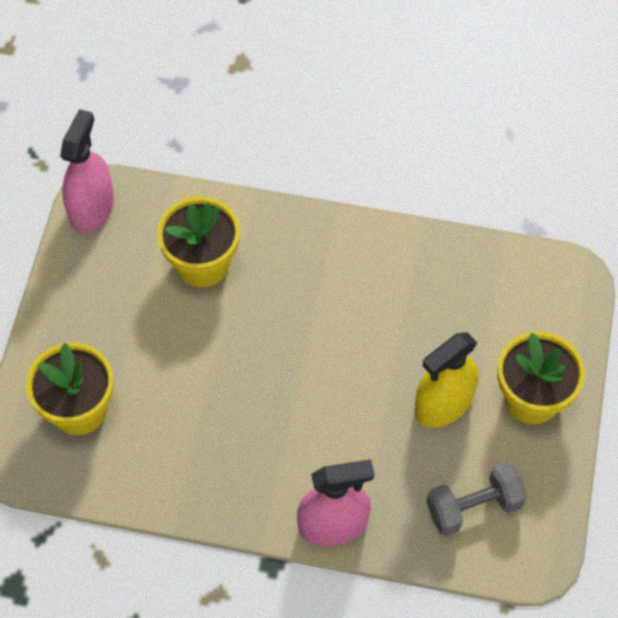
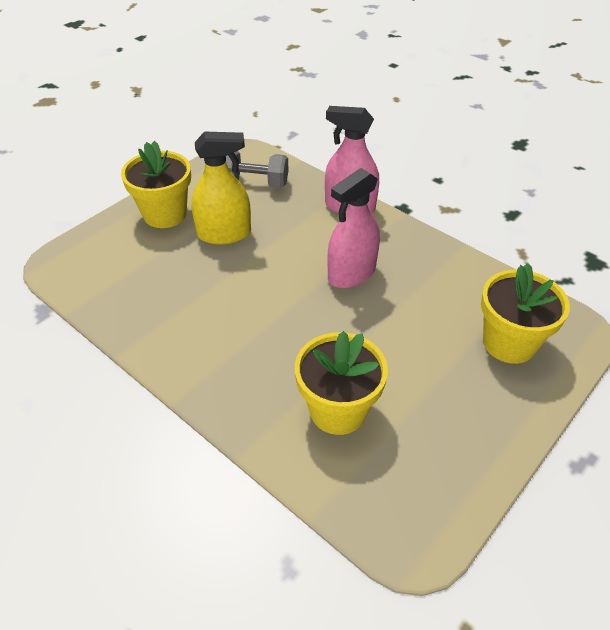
camera: 150 degrees left, 15 degrees down
pink spray bottle [60,109,114,234] -> pink spray bottle moved to [328,168,380,288]

